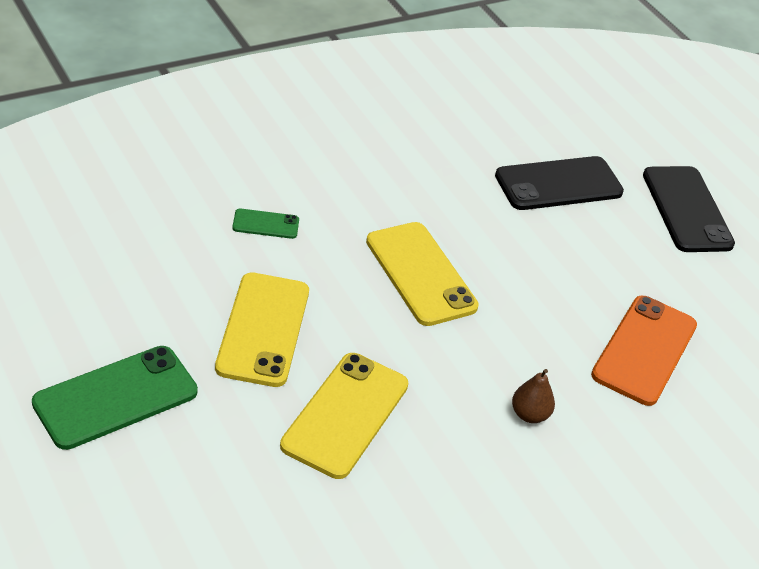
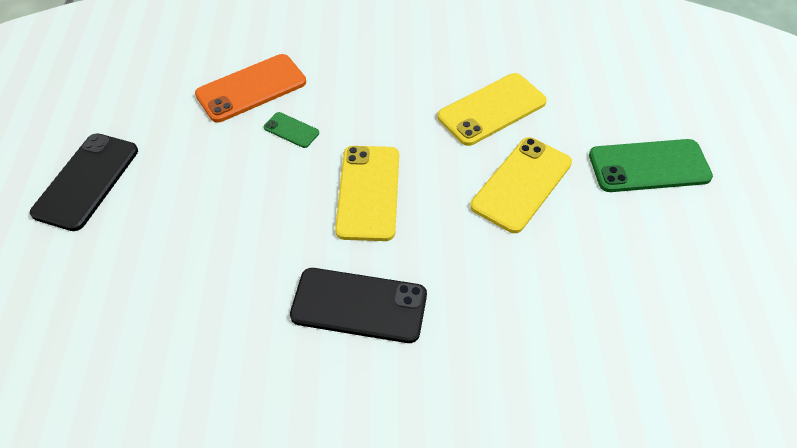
camera: 145 degrees left, 10 degrees up
green phone [232,209,299,239] -> green phone moved to [264,112,319,148]
black phone [495,156,624,210] -> black phone moved to [290,268,427,343]
brown pear [512,369,555,423] -> none

